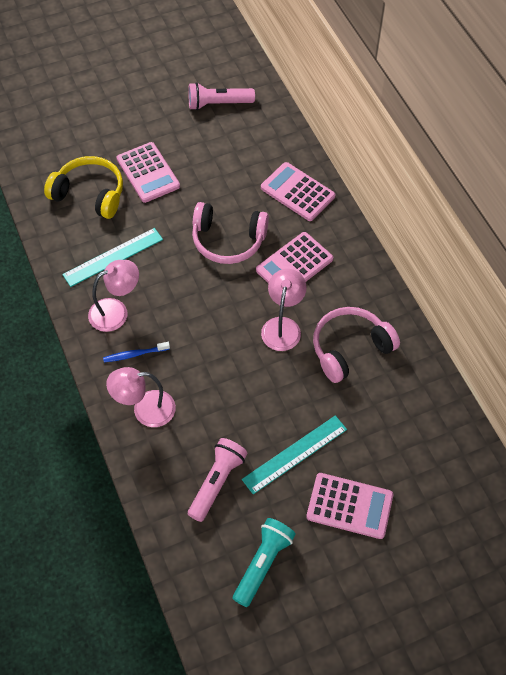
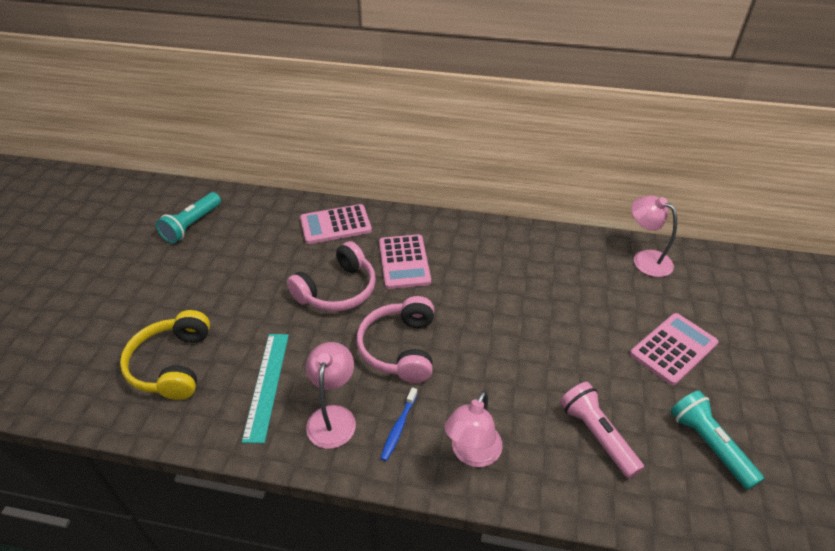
camera: 55 degrees left, 15 degrees down
yellow headphones [44,156,123,219] -> yellow headphones turned 60 degrees counterclockwise [120,310,210,400]
pink calculator [116,142,180,203] -> none
pink flashlight [188,82,255,110] -> turquoise flashlight [156,192,221,243]
turquoise ruler [242,415,347,494] -> none
pink lamp [261,269,307,351] -> pink lamp moved to [631,196,677,277]
pink headphones [313,307,400,383] -> pink headphones moved to [357,296,434,383]

